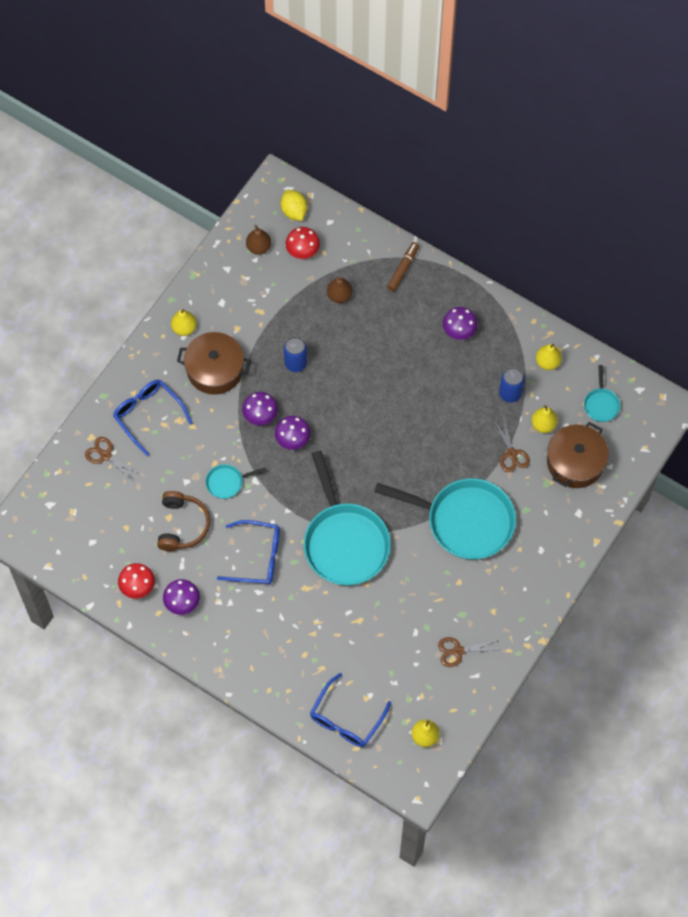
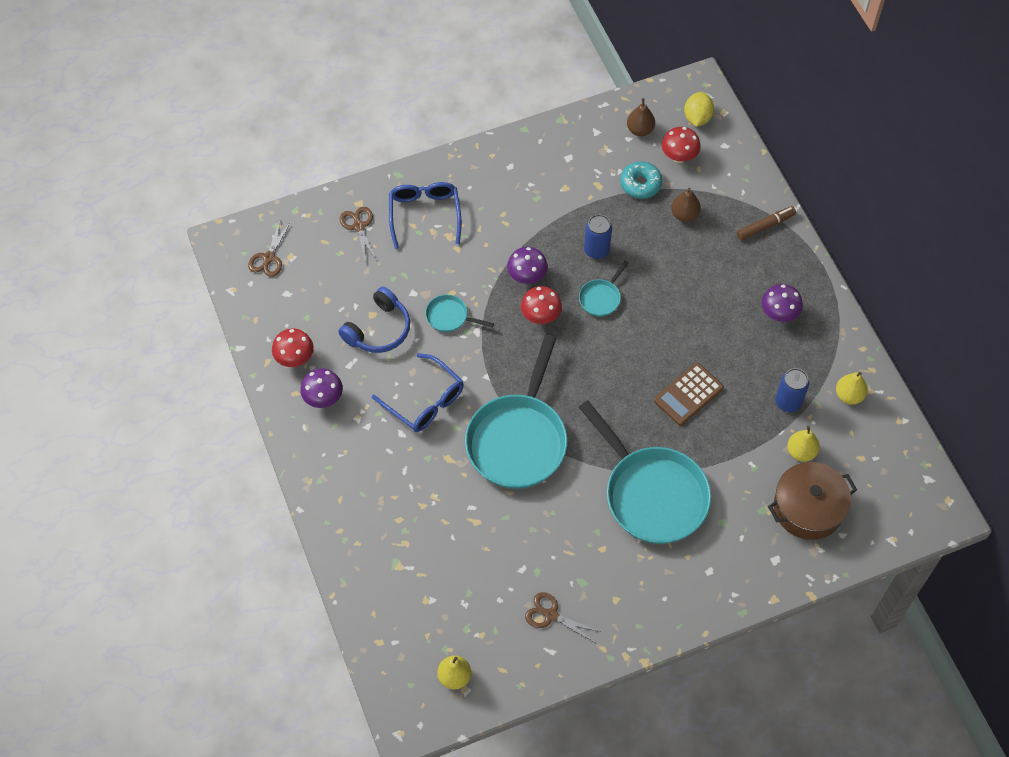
camera: 35 degrees right, 5 degrees down
brown headphones [157,491,210,551] -> blue headphones [338,287,410,353]
yellow pear [171,309,197,336] -> none
brown pot [177,332,251,395] -> none
purple mushroom [275,416,310,450] -> red mushroom [521,286,562,324]
blue glasses [310,673,391,747] -> none
brown scissors [494,419,530,472] -> brown scissors moved to [248,219,291,277]
turquoise pan [584,365,620,422] -> turquoise pan moved to [579,261,629,317]
none -> turquoise donut [620,161,662,199]
none -> brown calculator [654,363,724,426]

